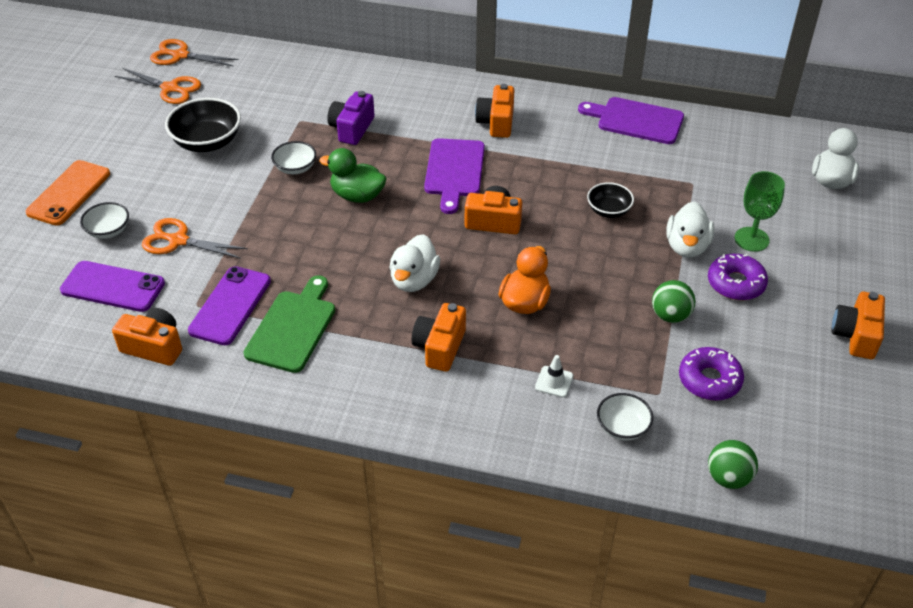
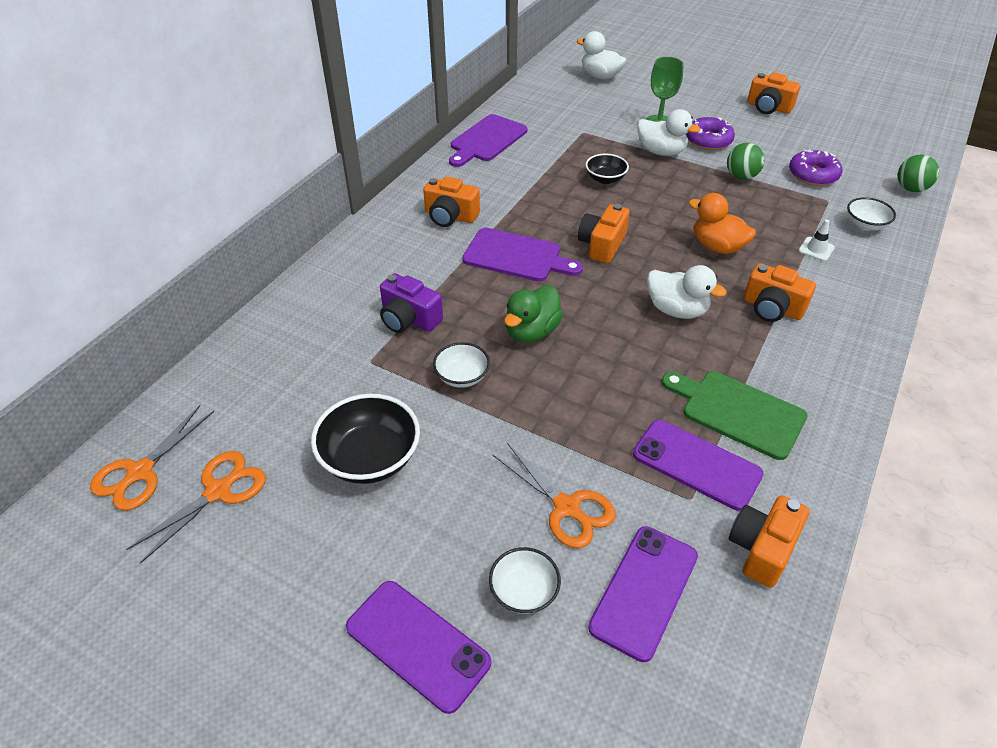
camera: 75 degrees left, 0 degrees up
orange phone [25,160,110,226] -> purple phone [346,581,491,714]
orange scissors [142,218,248,259] -> orange scissors turned 75 degrees counterclockwise [493,443,616,548]

